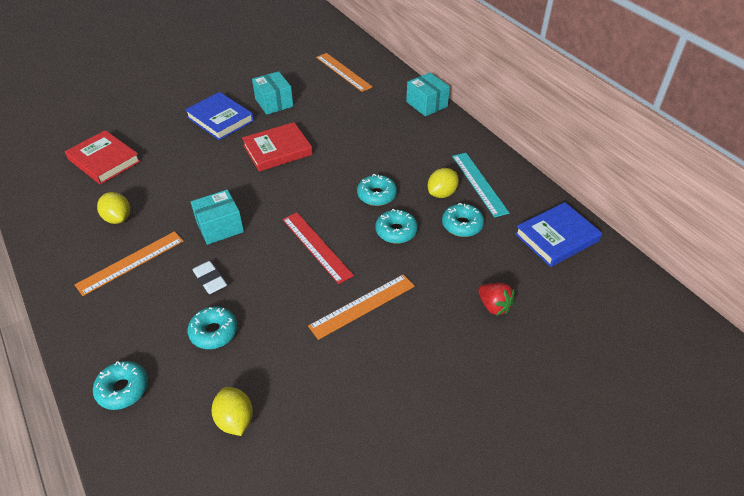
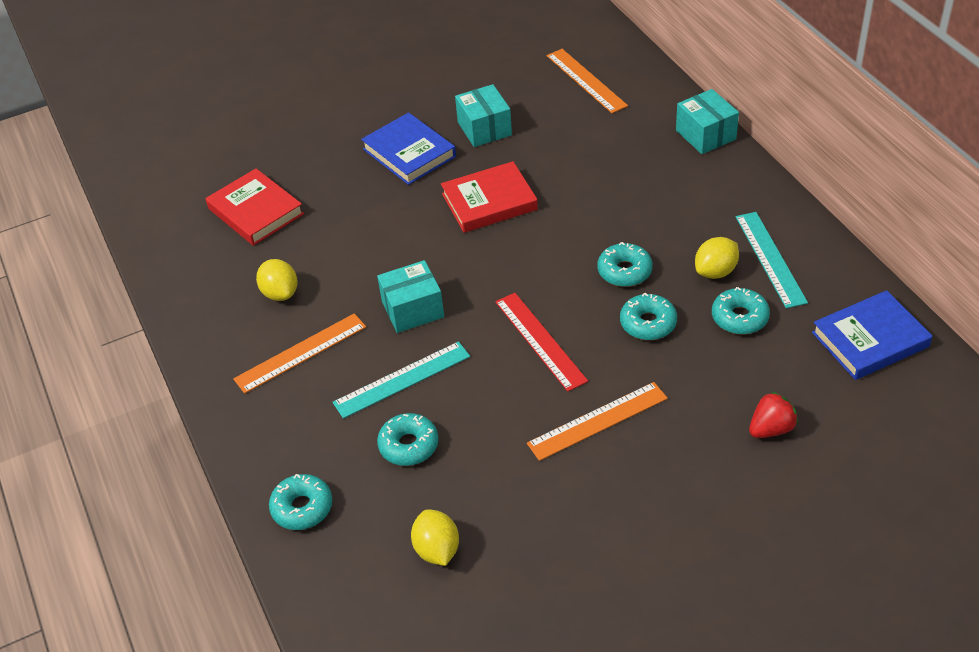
camera: 10 degrees right, 0 degrees up
white eraser [193,261,227,294] -> turquoise ruler [333,341,470,419]
red strawberry [478,283,515,316] -> red strawberry turned 90 degrees counterclockwise [749,391,798,438]

